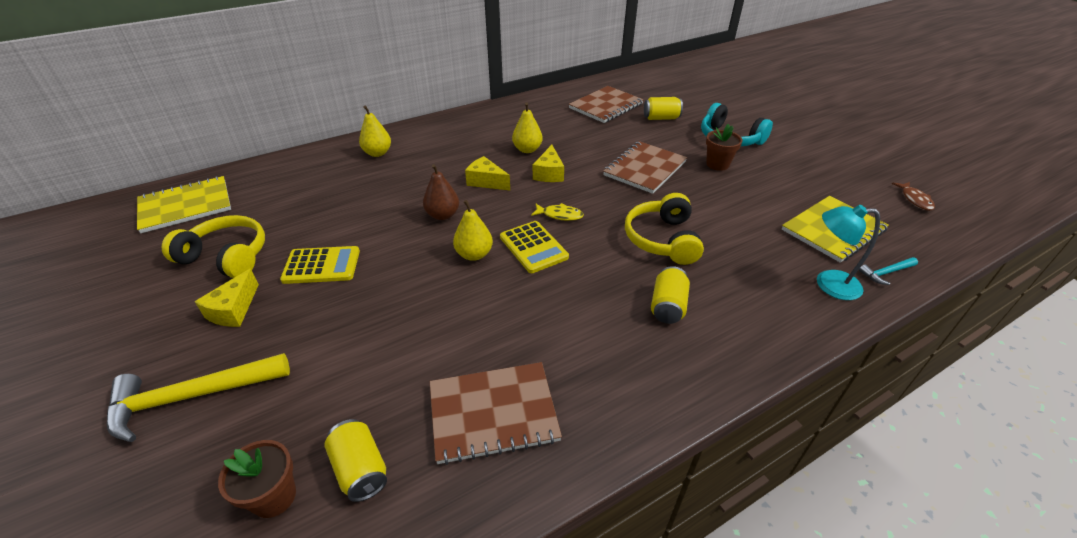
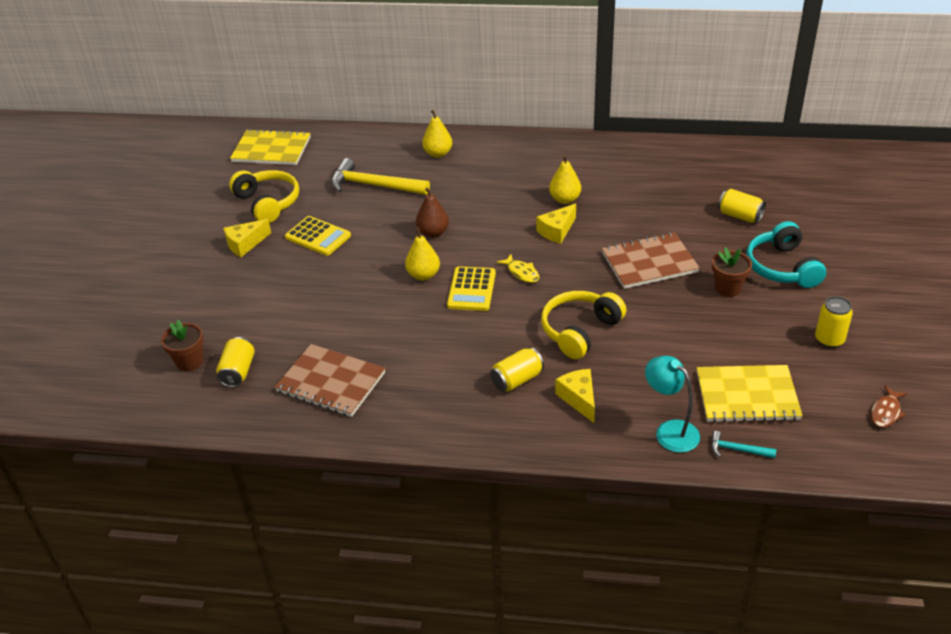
camera: 40 degrees right, 0 degrees up
yellow hammer [107,353,290,442] -> yellow hammer moved to [331,158,430,195]
yellow cheese [465,156,510,190] -> yellow cheese moved to [555,369,595,423]
brown notebook [569,86,644,123] -> none
none -> yellow can [815,296,853,348]

